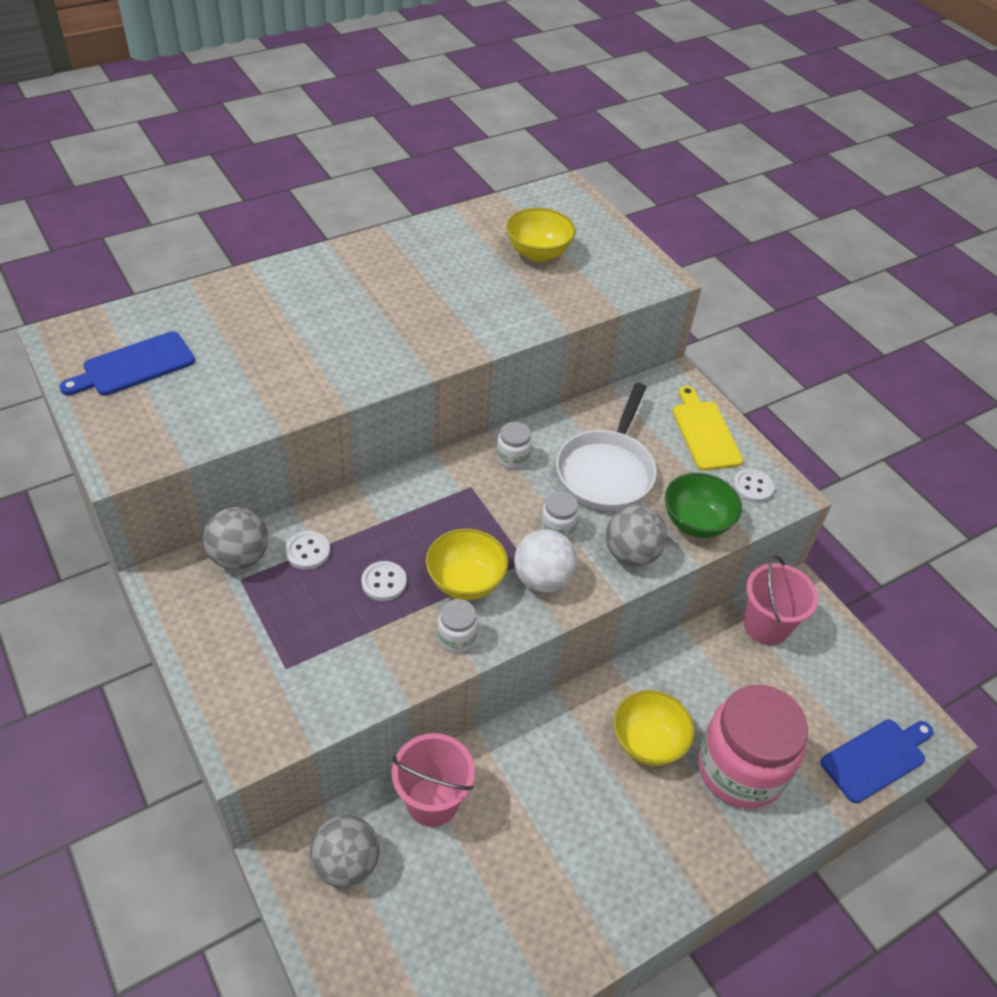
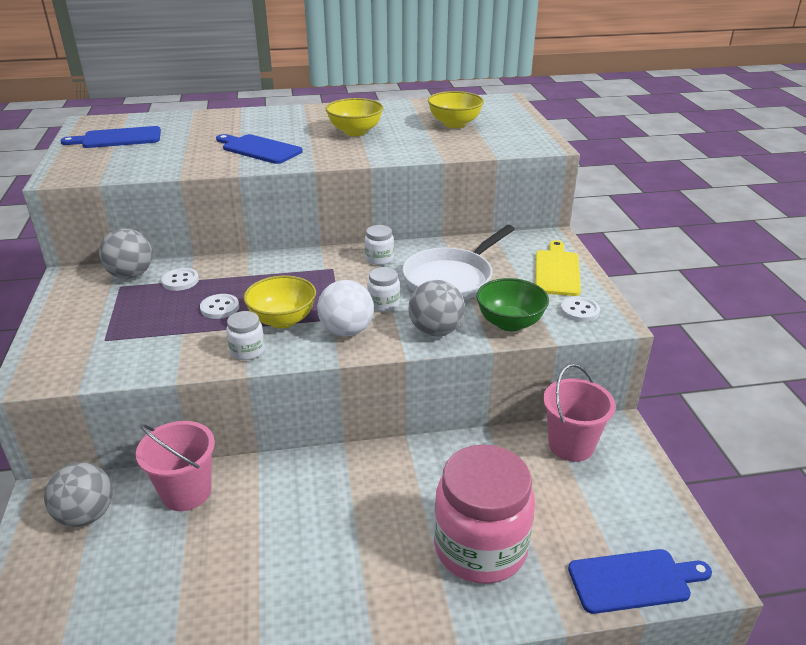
camera: 25 degrees right, 15 degrees down
yellow bowl [614,690,695,766] -> yellow bowl moved to [325,98,383,136]
none -> blue cutting board [216,134,303,164]

